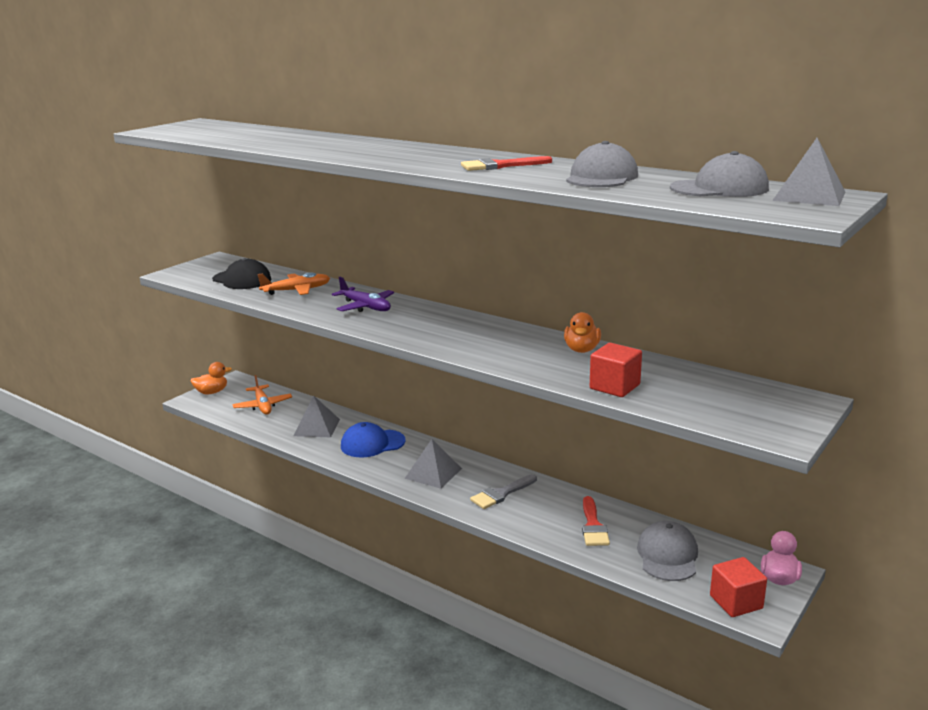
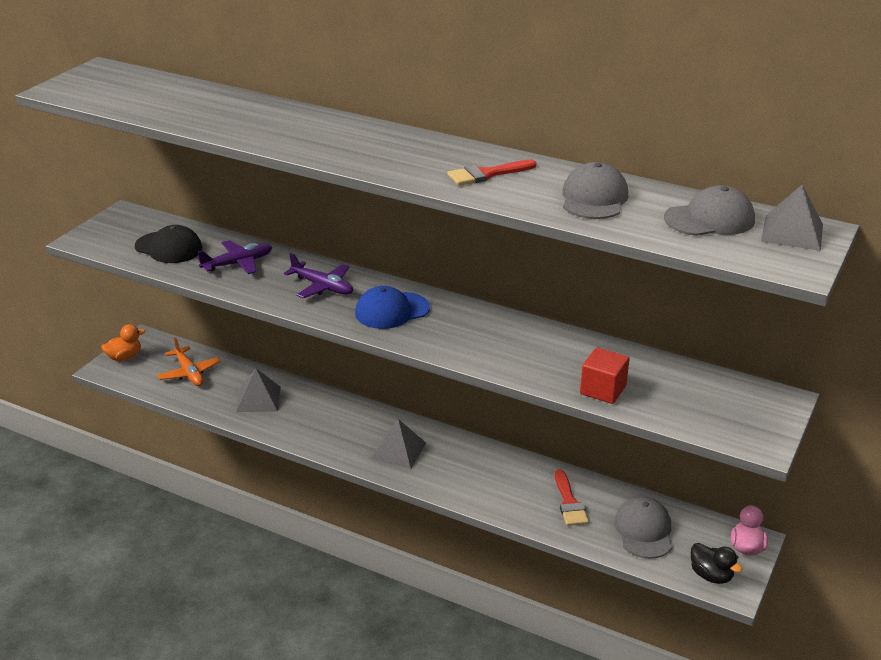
camera: 10 degrees left, 10 degrees up
orange plane [258,272,330,295] -> purple plane [197,240,272,274]
blue cap [341,422,406,457] -> blue cap moved to [355,286,430,329]
grey brush [470,474,537,509] -> none
orange duck [564,312,601,353] -> none
red cube [710,557,767,617] -> black duck [691,543,743,584]

